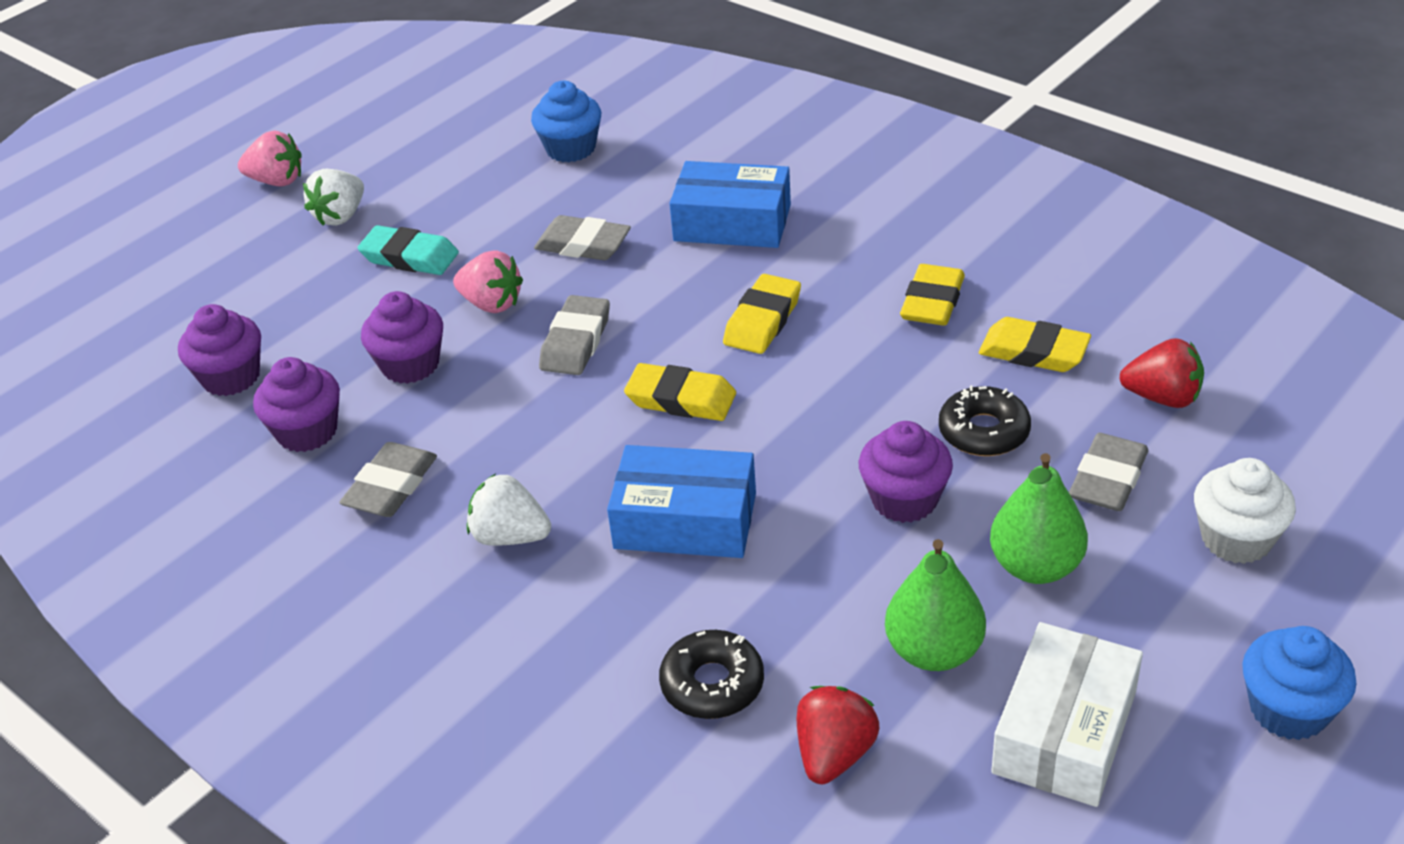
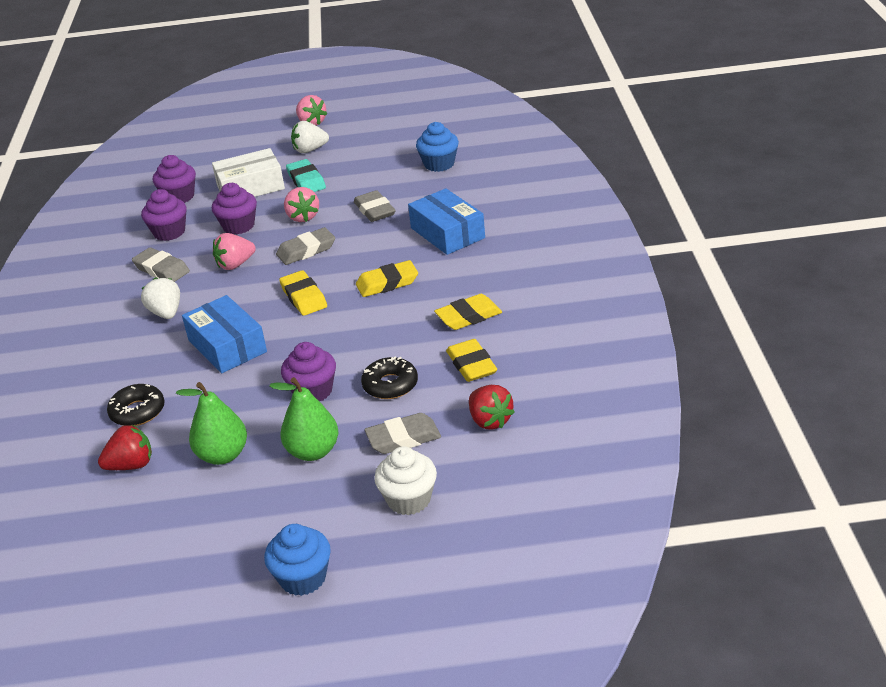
camera: 45 degrees right, 5 degrees down
grey eraser [339,442,437,517] -> grey eraser turned 60 degrees clockwise [132,247,190,282]
white box [991,622,1143,807] -> white box moved to [212,148,285,197]
none -> pink strawberry [213,233,256,270]

